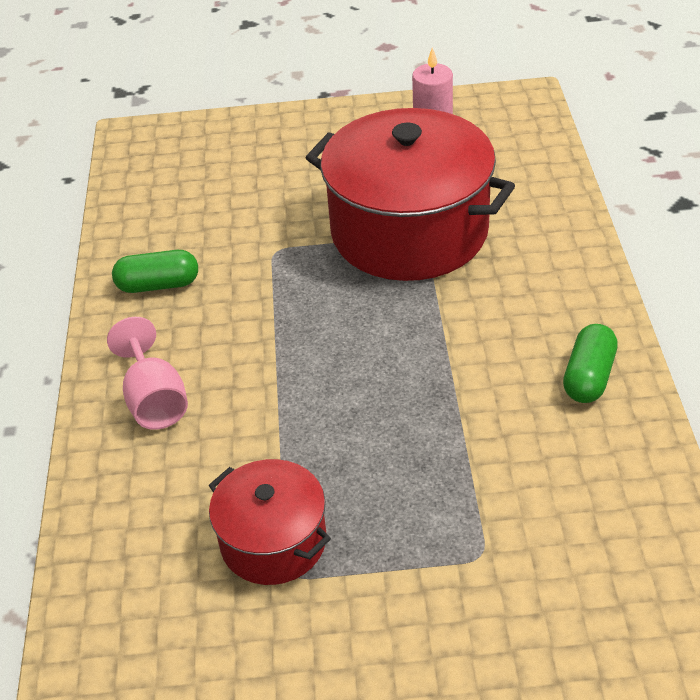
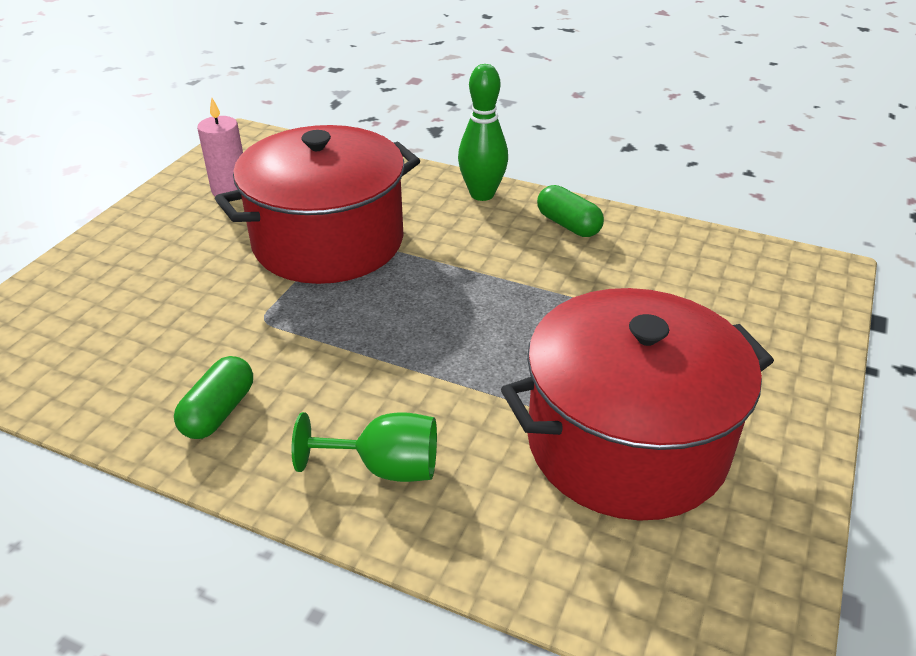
camera: 65 degrees left, 5 degrees down
pink goblet [107,317,188,430] -> green goblet [291,412,437,482]
red pot [209,459,331,585] -> red pot [501,288,774,521], size x1.89
none -> green bowling pin [458,64,508,201]

